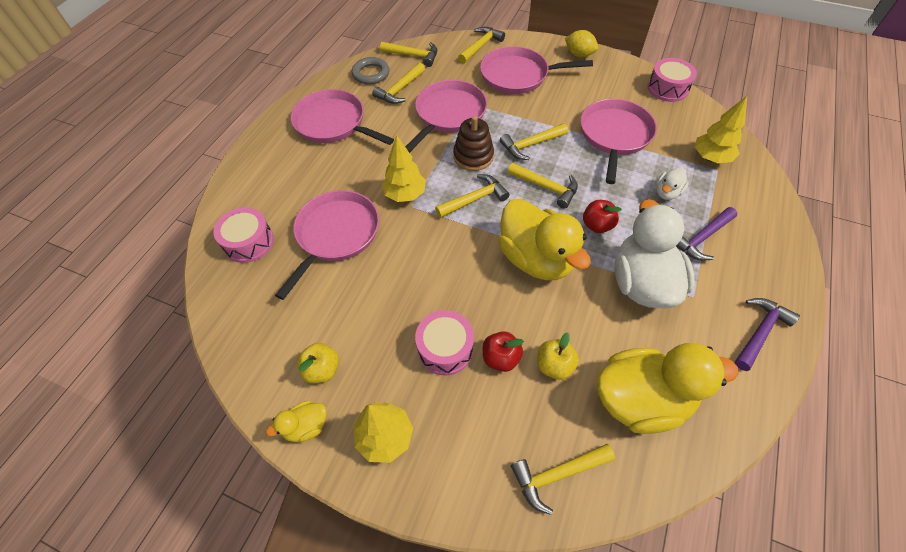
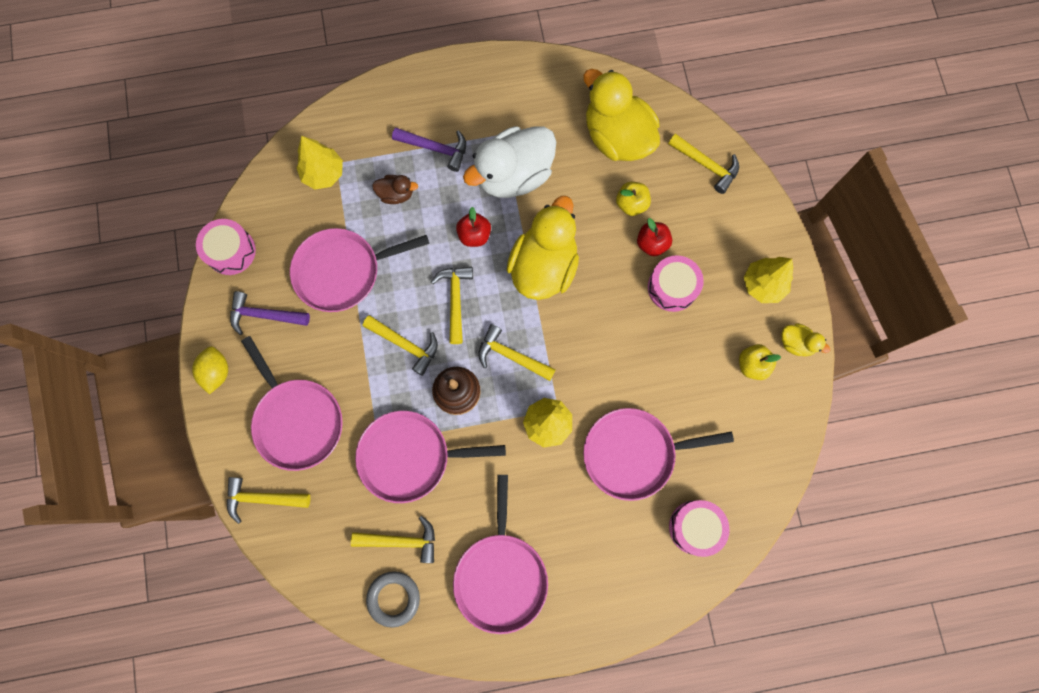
camera: 125 degrees left, 20 degrees up
yellow hammer [380,42,437,67] -> none
white duck [656,167,689,200] -> brown duck [372,175,418,204]
purple hammer [735,298,800,371] -> purple hammer moved to [230,291,310,335]

